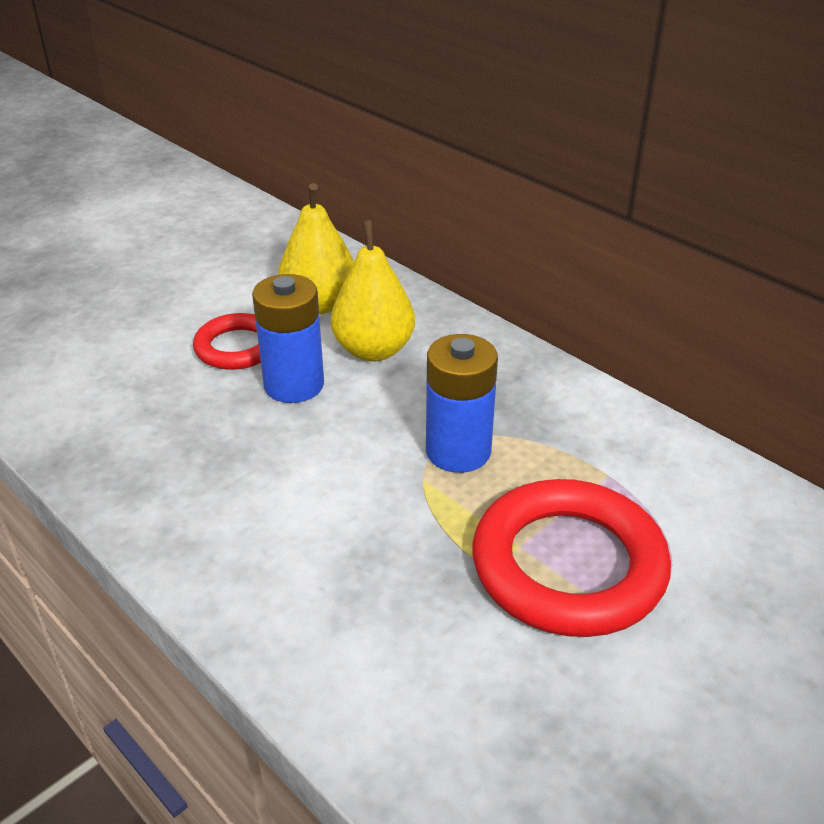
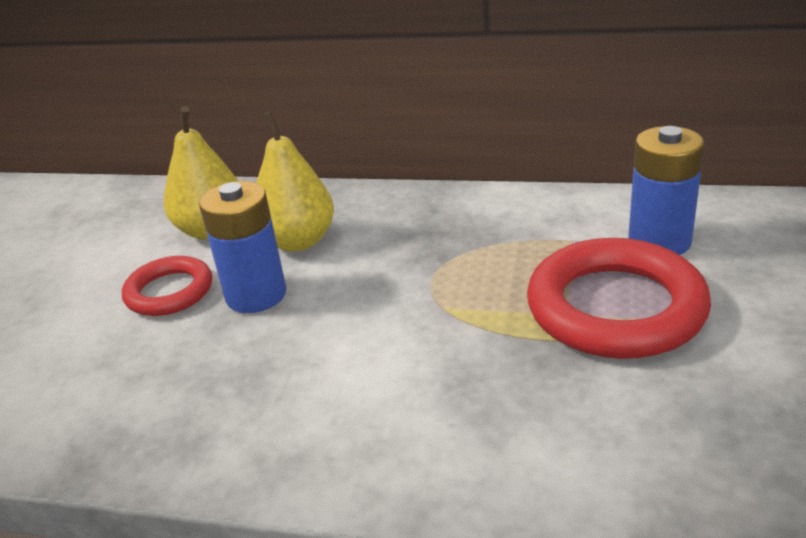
camera: 30 degrees left, 5 degrees down
blue battery [426,334,498,473] -> blue battery moved to [628,126,705,255]

